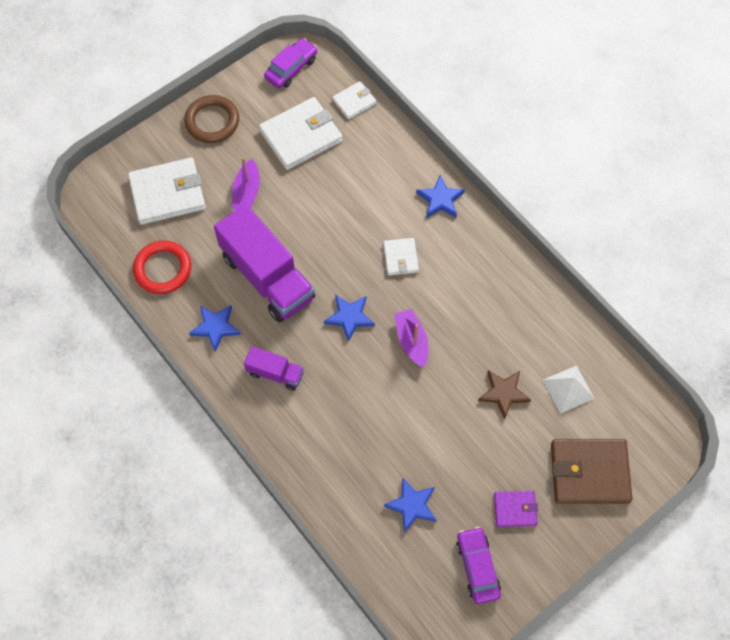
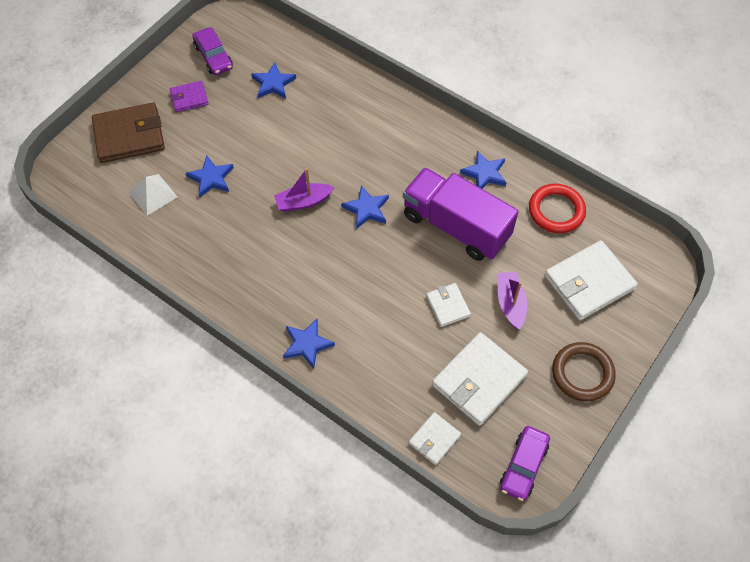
camera: 165 degrees right, 5 degrees down
purple truck [244,346,304,390] -> none
white wallet [383,238,419,276] -> white wallet moved to [426,283,471,327]
purple boat [394,309,428,368] -> purple boat turned 105 degrees clockwise [274,168,335,212]
brown star [478,370,531,420] -> blue star [186,155,234,197]

